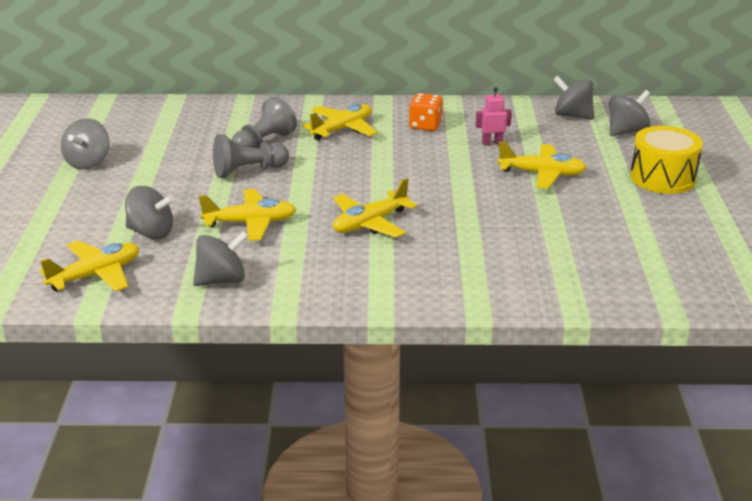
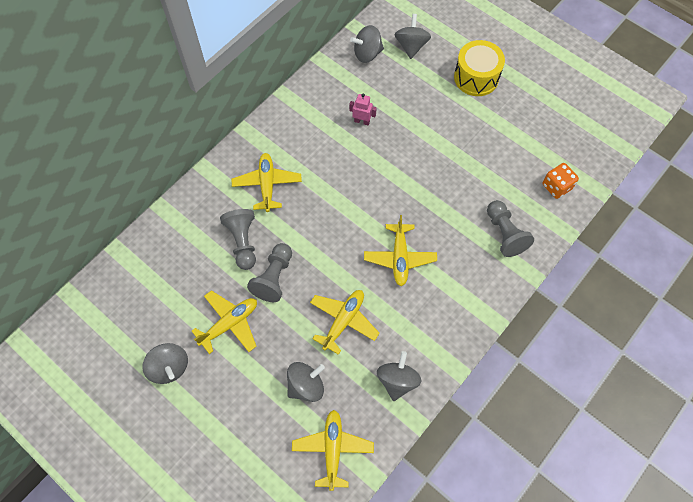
camera: 50 degrees left, 35 degrees up
orange dice [409,93,443,131] -> orange dice moved to [543,163,579,199]
pink robot [475,87,512,145] -> pink robot turned 75 degrees clockwise [349,93,377,125]
yellow plane [498,141,587,189] -> yellow plane moved to [192,290,257,354]
none -> grey pawn [487,200,534,257]

